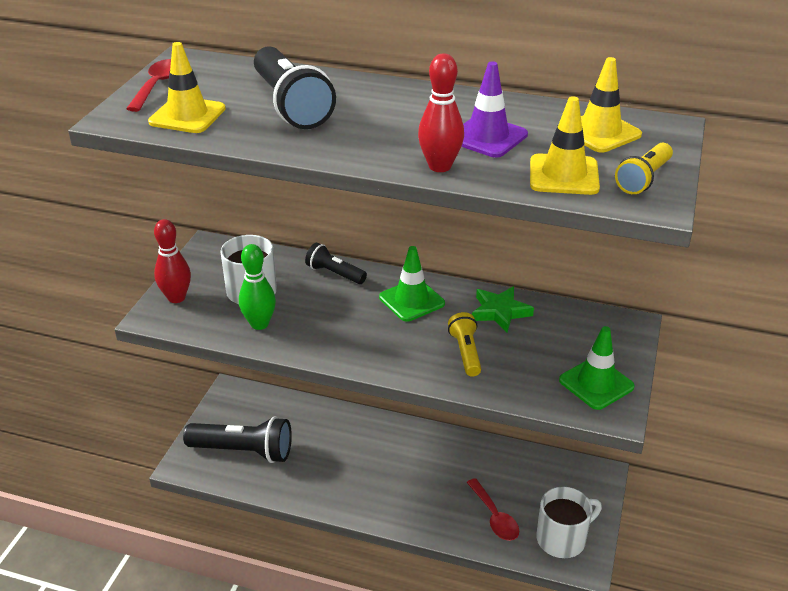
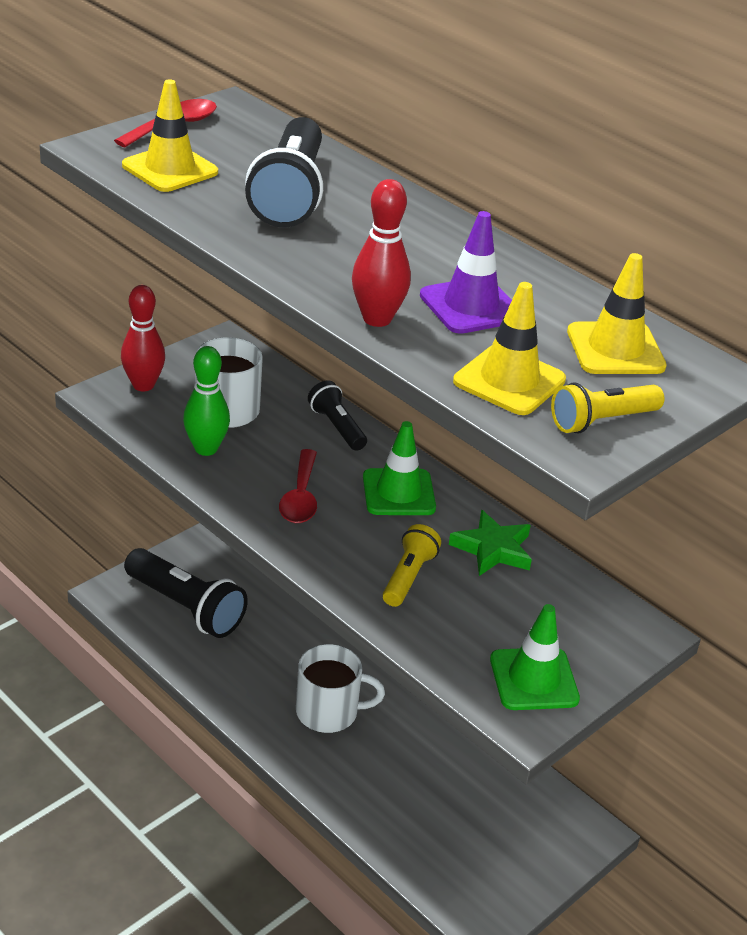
camera: 25 degrees right, 0 degrees up
red spoon [466,478,519,541] -> red spoon moved to [279,449,317,523]
white mug [536,487,602,558] -> white mug moved to [296,644,385,733]

